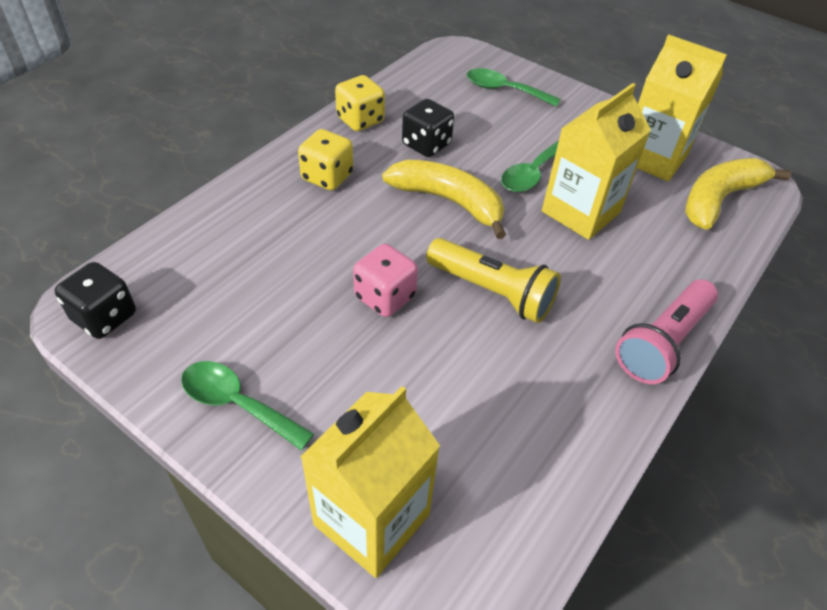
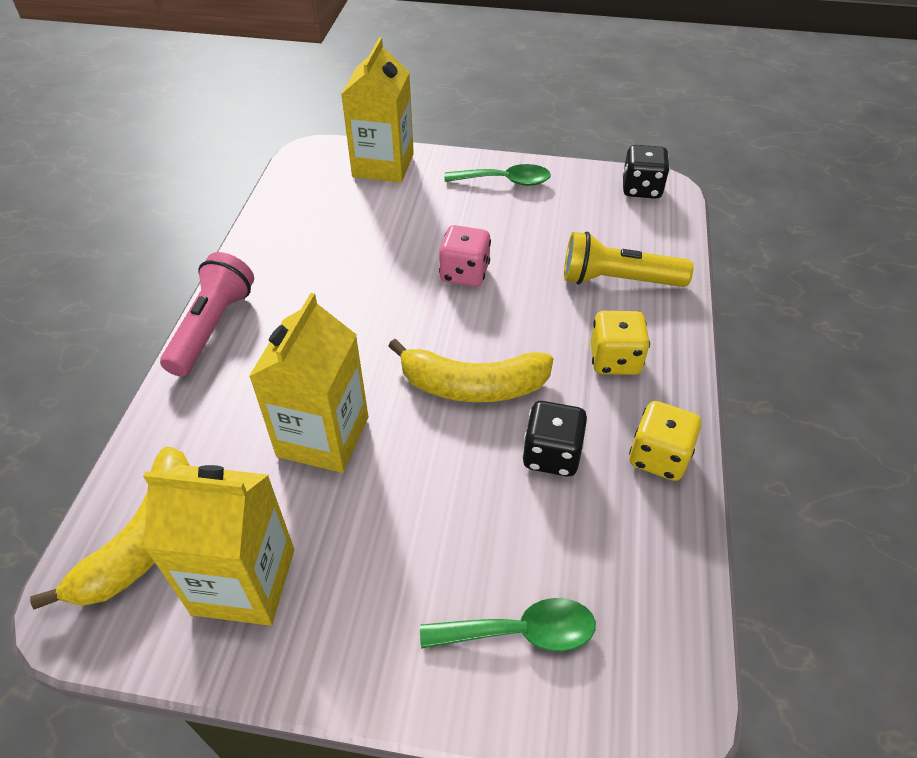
camera: 155 degrees right, 0 degrees up
yellow flashlight [426,238,561,323] -> yellow flashlight moved to [564,231,694,287]
green spoon [501,140,559,192] -> none

